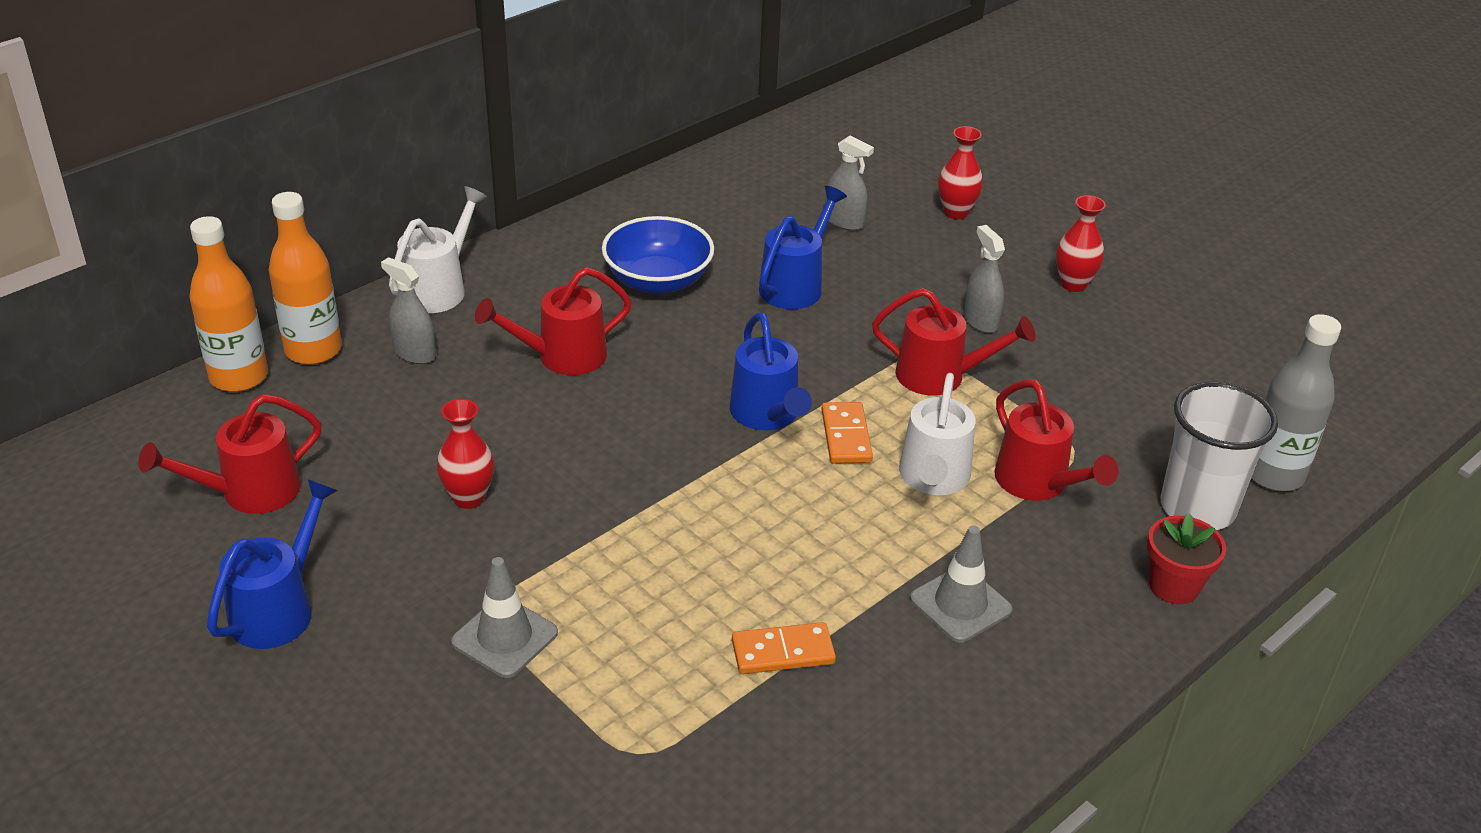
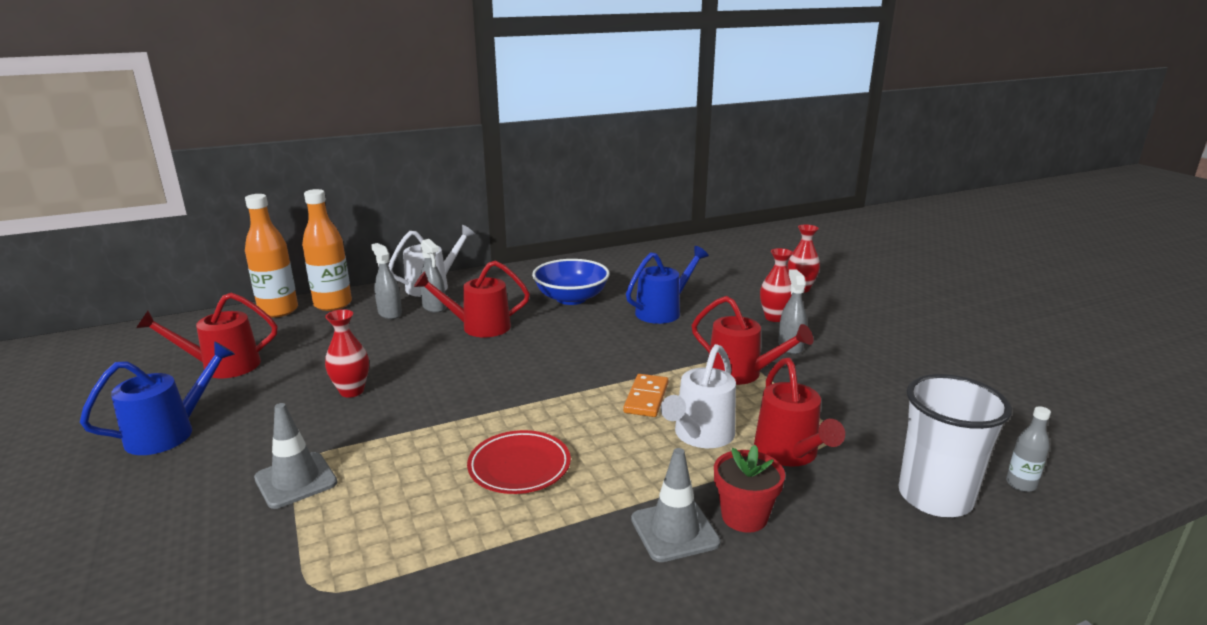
camera: 20 degrees right, 15 degrees down
blue watering can [730,312,812,430] -> none
orange domino [732,622,836,674] -> none
grey spray bottle [825,136,874,231] -> grey spray bottle moved to [420,239,446,313]
red vase [1056,195,1106,292] -> red vase moved to [760,248,793,322]
red flower pot [1147,513,1226,604] -> red flower pot moved to [714,445,785,533]
grey bottle [1251,314,1341,491] -> grey bottle [1006,406,1051,492], size x0.50
none -> red plate [467,430,571,494]

